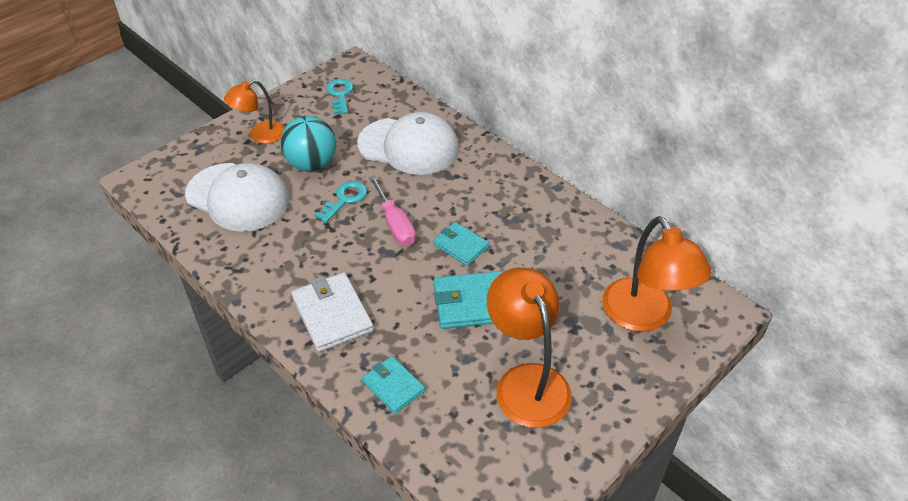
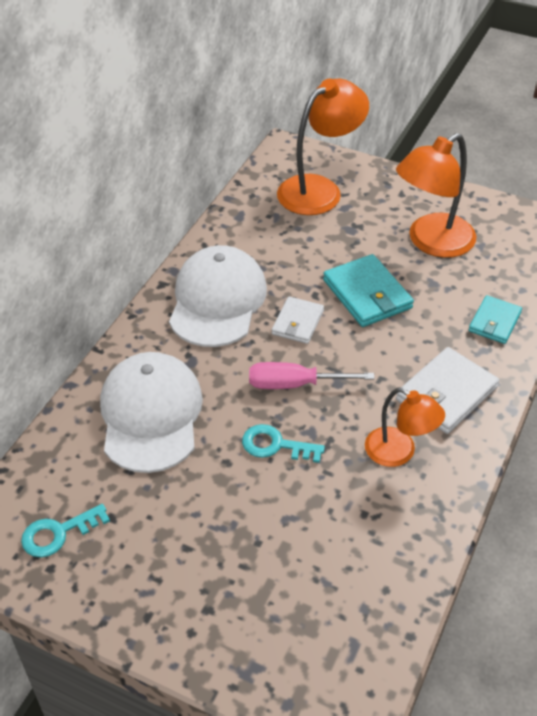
camera: 110 degrees left, 0 degrees up
white cap [185,163,289,232] -> white cap moved to [169,245,267,347]
orange lamp [224,80,285,144] -> orange lamp moved to [365,388,445,467]
turquoise ball [281,116,336,171] -> none
pink screwdriver [369,175,416,246] -> pink screwdriver turned 135 degrees counterclockwise [249,362,375,389]
turquoise wallet [433,222,489,266] -> white wallet [272,296,324,344]

